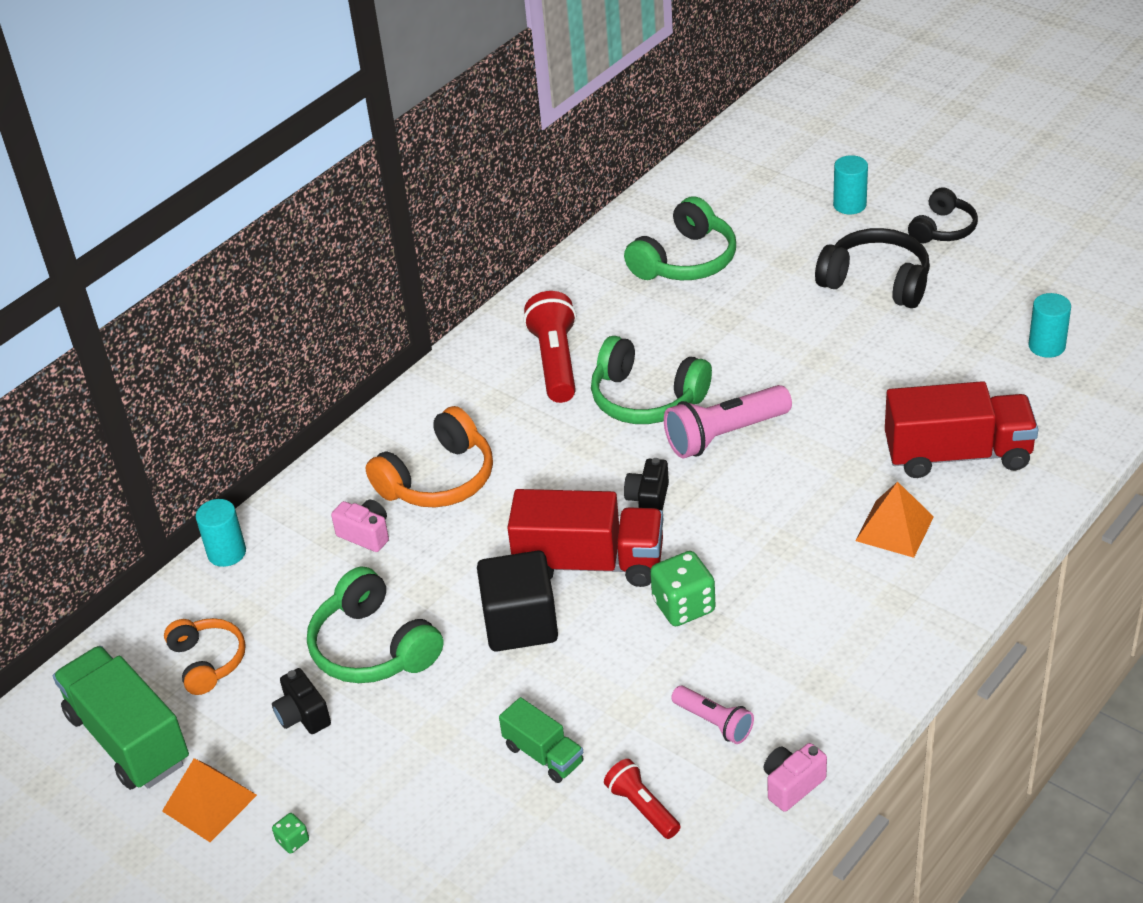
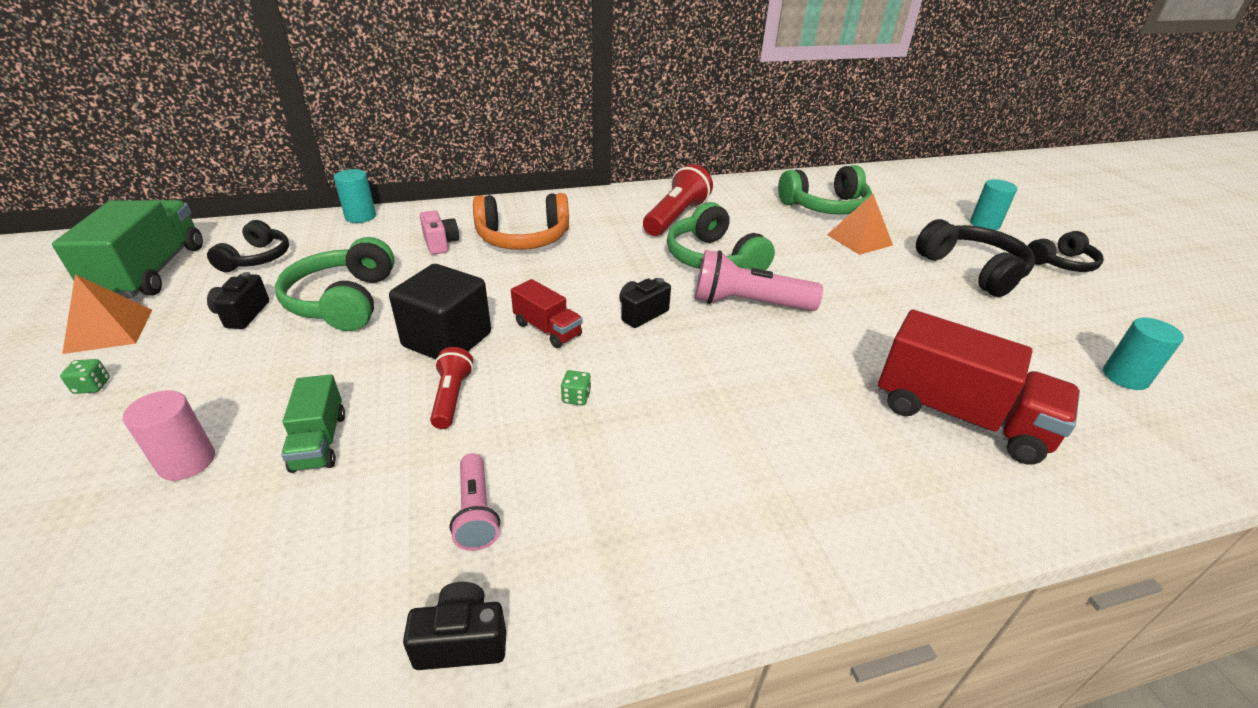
camera: 30 degrees right, 5 degrees down
orange headphones [164,618,246,695] -> black headphones [207,220,289,272]
red truck [507,489,663,587] -> red truck [511,279,583,348], size x0.53
red flashlight [604,759,681,839] -> red flashlight moved to [430,347,473,429]
green dice [650,551,716,626] -> green dice [561,370,591,406], size x0.47
pink camera [764,743,827,812] -> black camera [403,582,506,670]
orange pyramid [855,481,934,558] -> orange pyramid moved to [827,194,893,255]
none -> pink cylinder [123,390,215,481]

